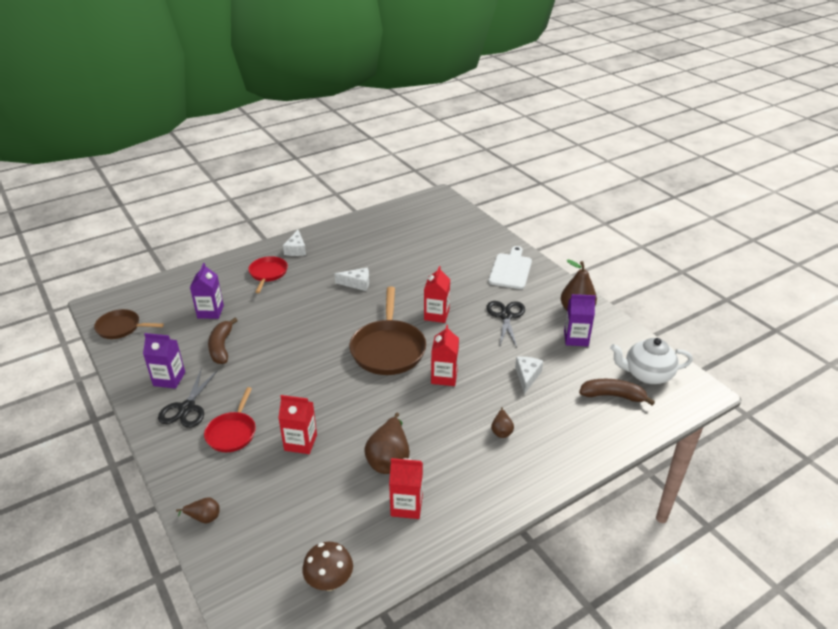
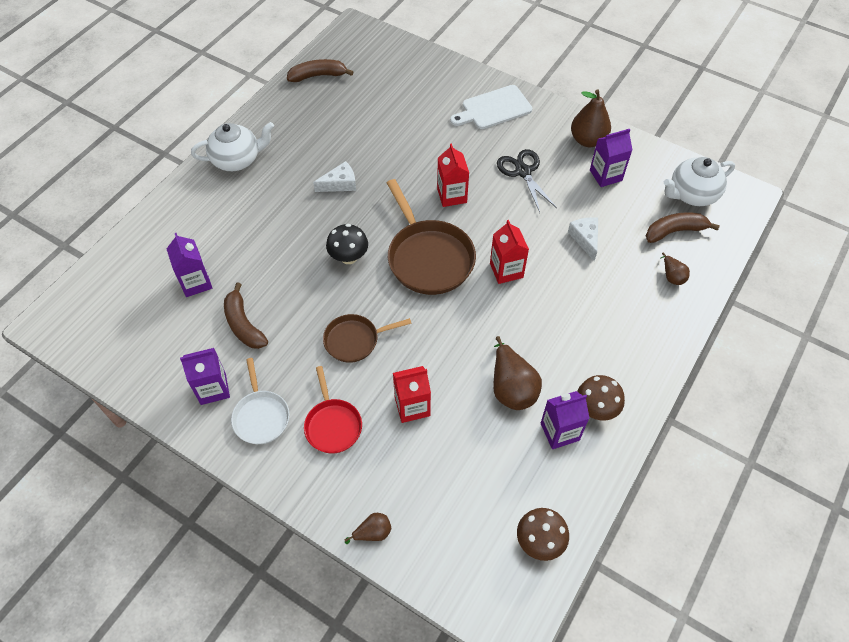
camera: 25 degrees left, 20 degrees up
brown pan [94,309,164,339] -> brown pan moved to [323,314,412,363]
black scissors [158,368,218,428] -> white pan [231,358,290,444]
red pan [248,256,288,293] -> none
white cheese [283,230,306,256] -> white teapot [191,122,274,171]
red carton [389,458,423,519] -> purple carton [541,391,590,449]
white cutting board [489,246,532,289] -> white cutting board turned 105 degrees counterclockwise [450,85,532,129]
brown pear [491,407,514,438] -> brown pear moved to [660,253,690,285]
none -> brown banana [287,59,353,82]
none -> black mushroom [326,224,368,264]
none -> brown mushroom [577,375,625,421]

